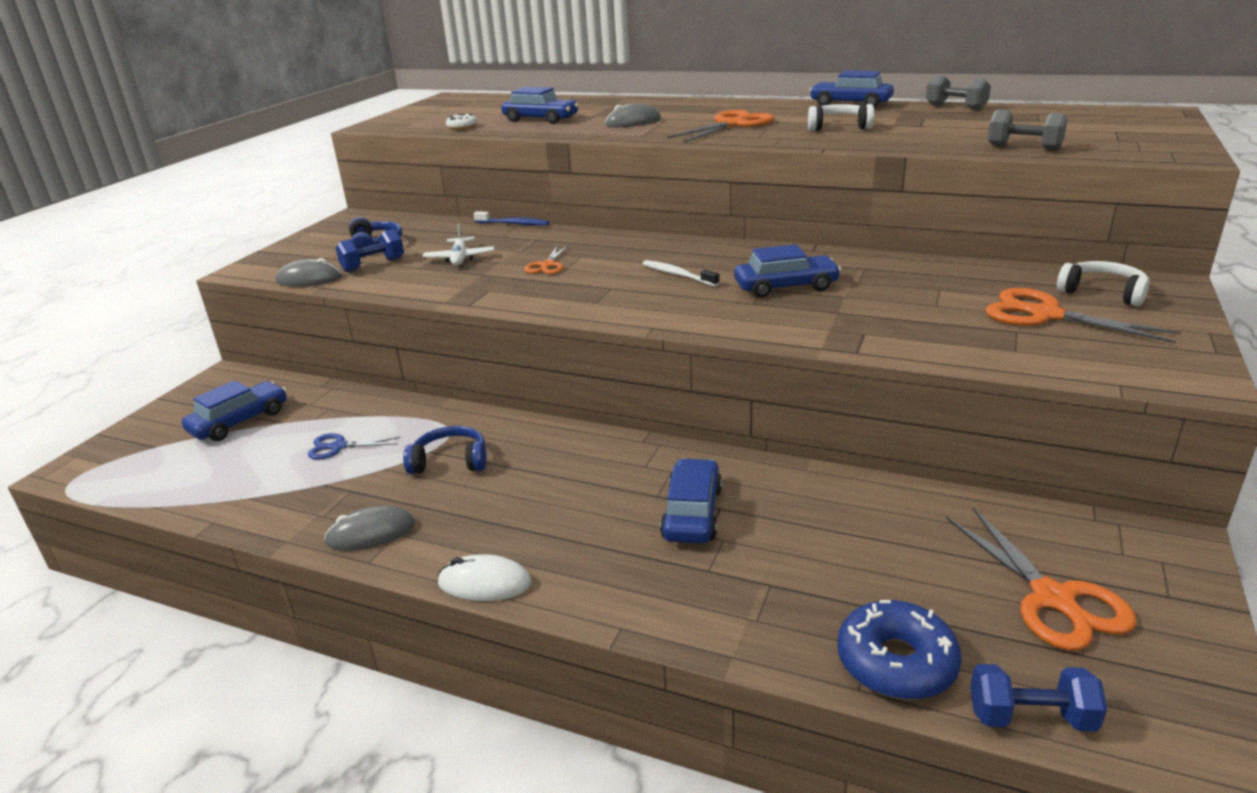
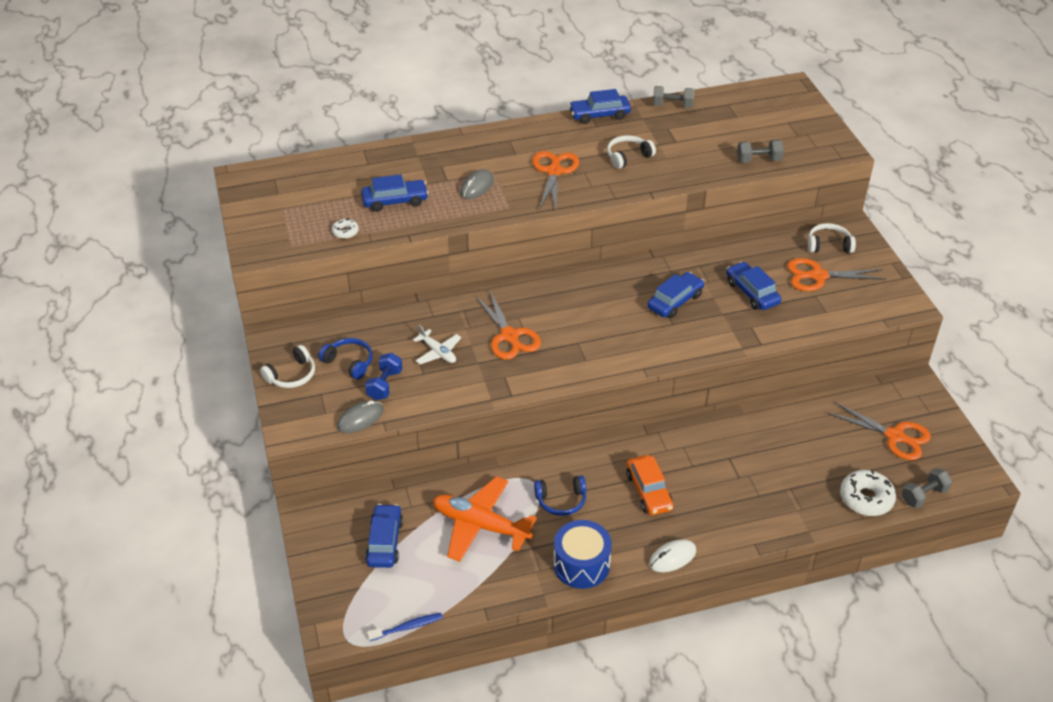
camera: 40 degrees left, 15 degrees up
blue scissors [308,433,401,459] -> orange plane [433,476,537,562]
grey mouse [324,506,415,551] -> blue drum [553,520,612,589]
blue headphones [403,426,487,474] -> blue headphones turned 150 degrees counterclockwise [534,476,586,516]
blue toothbrush [474,211,549,225] -> blue toothbrush moved to [367,613,443,641]
orange scissors [524,245,569,274] -> orange scissors [475,291,541,360], size x1.74
white toothbrush [643,260,719,287] -> none
blue car [660,458,722,543] -> blue car moved to [726,262,781,310]
blue donut [837,600,962,700] -> white donut [840,470,896,516]
blue dumbbell [970,664,1107,732] -> grey dumbbell [901,468,952,509]
none -> white headphones [260,345,315,388]
none -> orange car [626,455,673,515]

